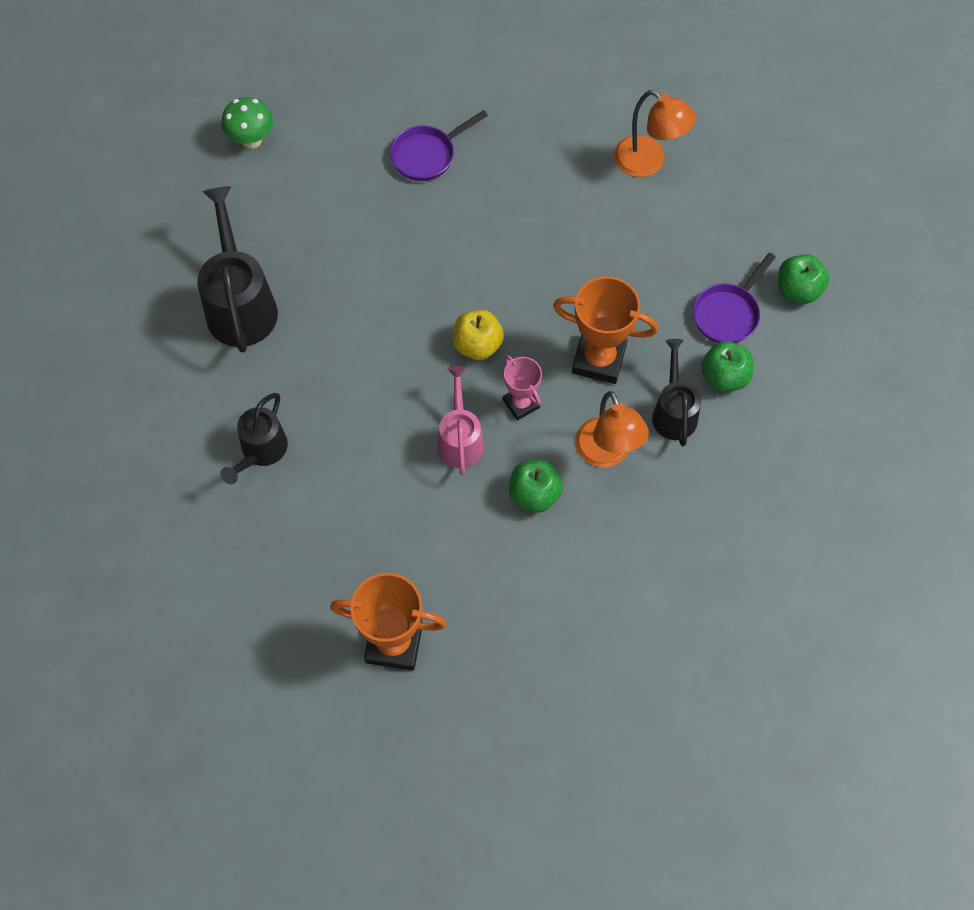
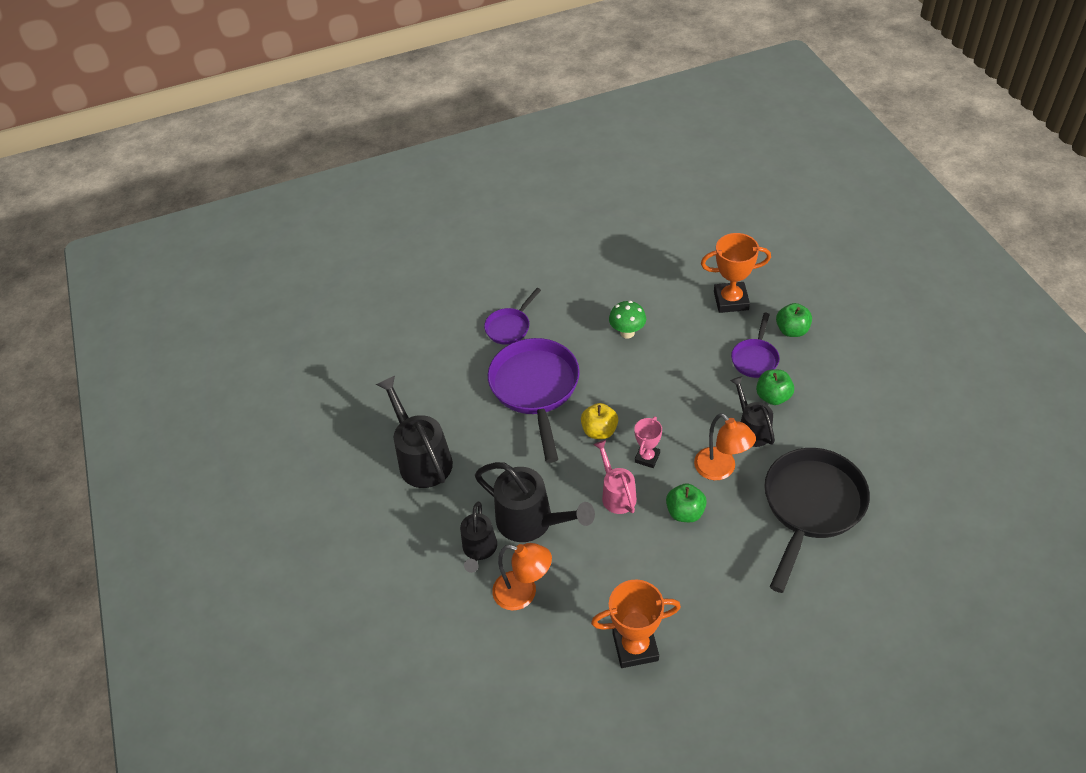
camera: 15 degrees left, 15 degrees down
green mushroom [221,97,273,149] -> green mushroom moved to [609,301,646,338]
pink trophy [503,355,542,421] -> pink trophy turned 75 degrees clockwise [634,417,662,468]
orange trophy [553,276,658,384] -> orange trophy moved to [701,233,771,313]
orange lamp [614,90,696,177] -> orange lamp moved to [492,543,552,611]
none -> black watering can [475,462,595,542]
none -> purple pan [488,338,580,463]
none -> black pan [764,448,870,593]

